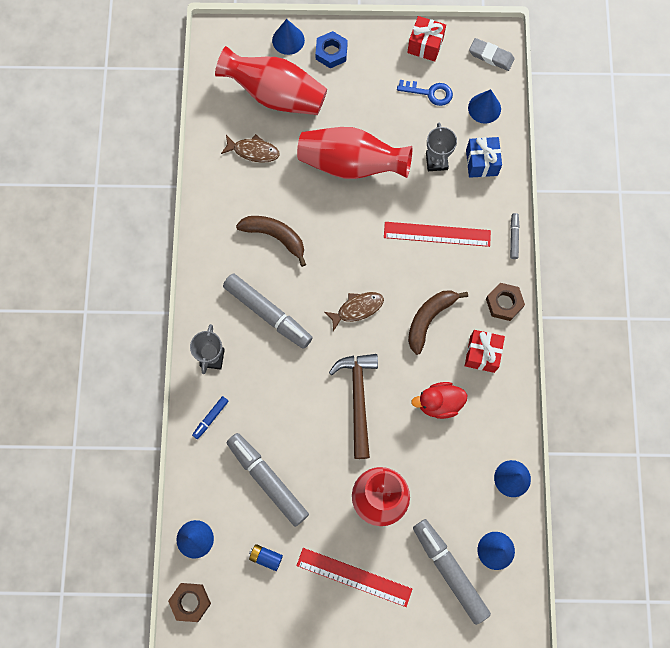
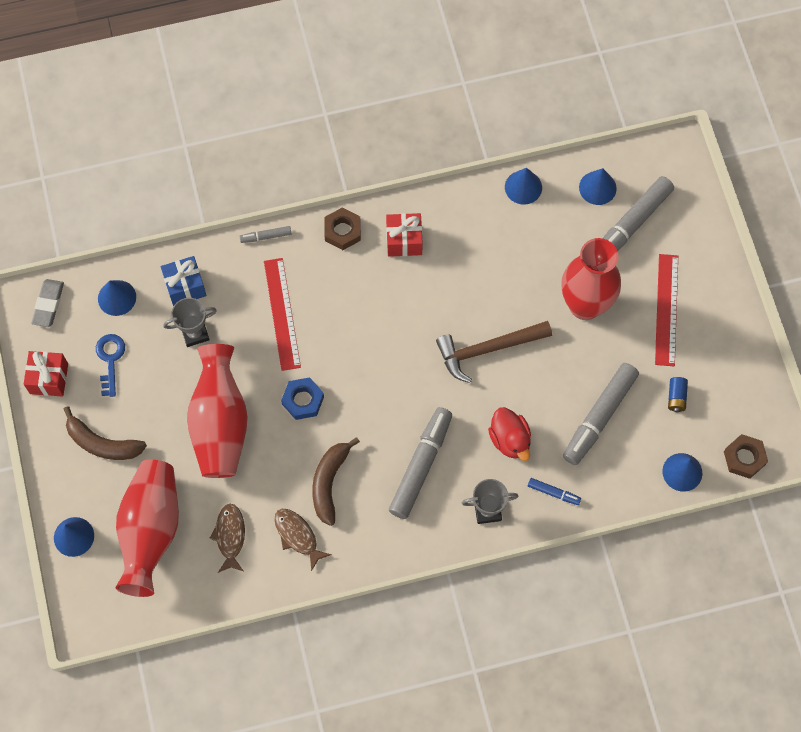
camera: 105 degrees left, 5 degrees down
blue nut [315,31,348,68] -> blue nut moved to [281,377,324,420]
brown fish [324,292,384,332] -> brown fish moved to [274,509,331,571]
brown banana [408,290,468,355] -> brown banana moved to [64,406,147,460]
red duck [411,382,468,419] -> red duck moved to [488,407,531,461]

